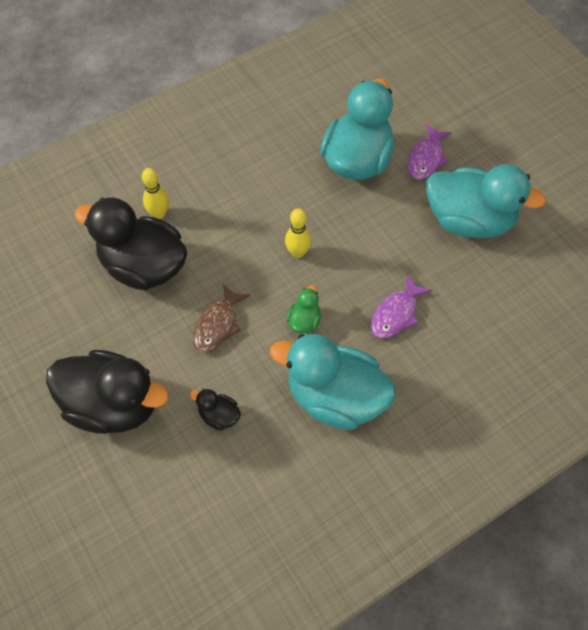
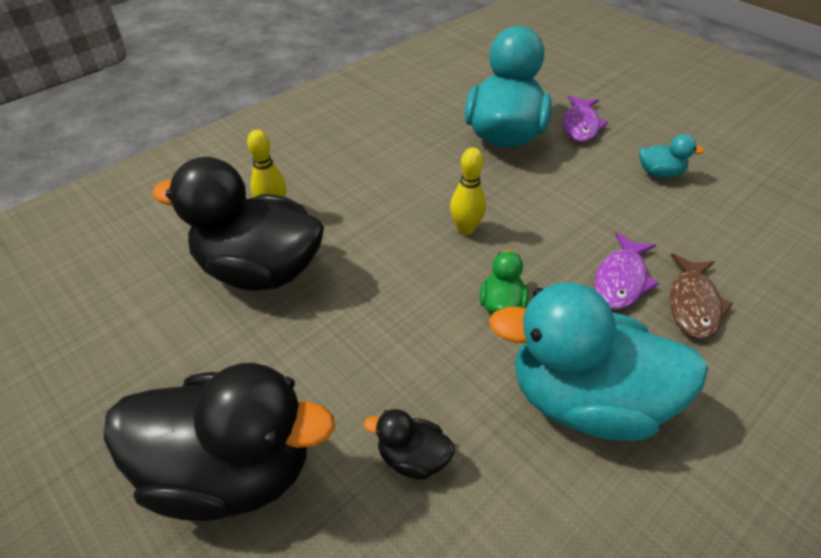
camera: 10 degrees left, 15 degrees down
brown fish [193,284,250,352] -> brown fish moved to [669,253,733,339]
turquoise duck [426,164,546,238] -> turquoise duck [639,134,704,178], size x0.43

